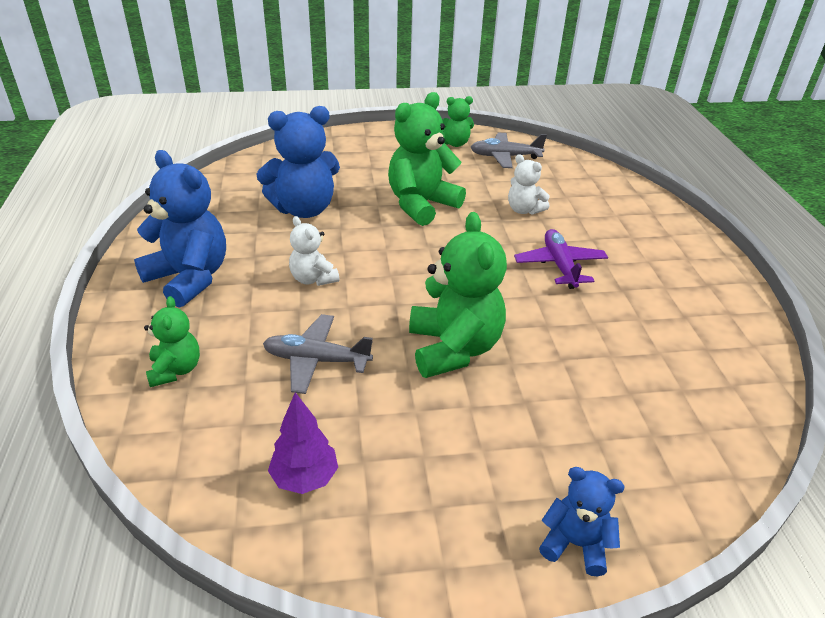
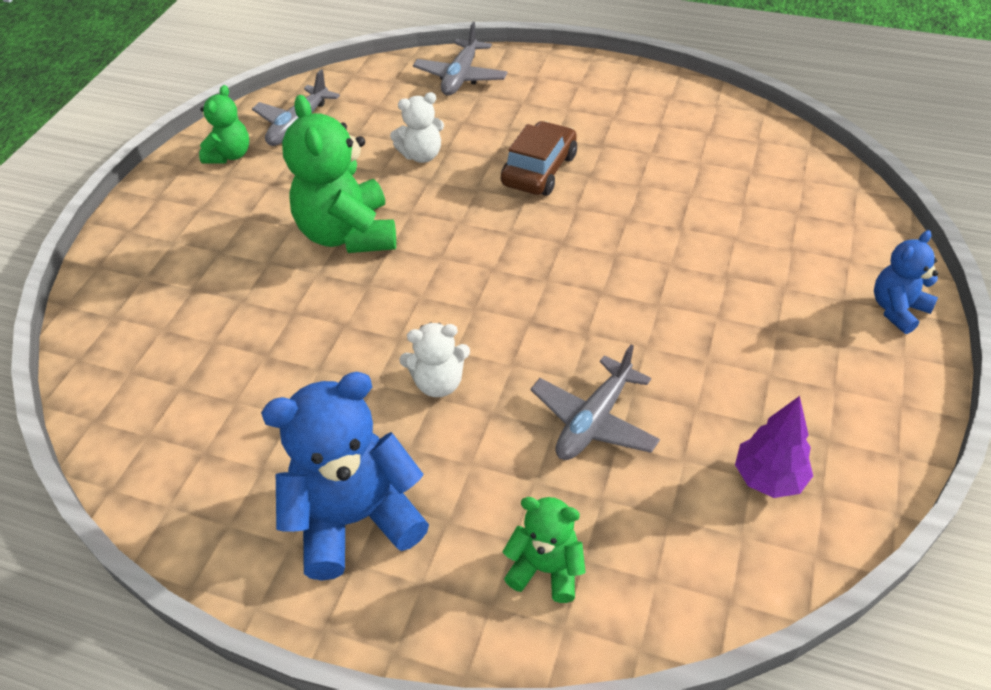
camera: 60 degrees left, 10 degrees up
blue teddy bear [256,106,340,218] -> none
green teddy bear [409,212,507,378] -> none
purple plane [514,229,608,289] -> brown car [501,121,577,196]
none -> grey plane [413,22,508,95]

